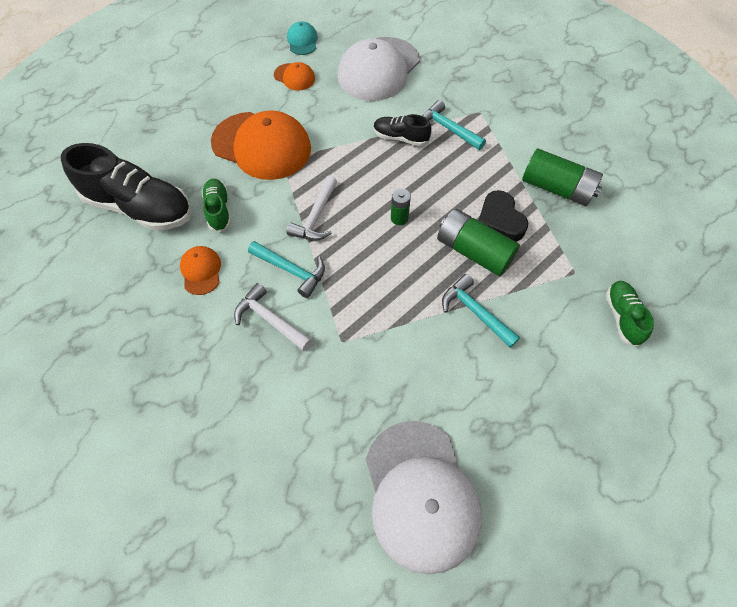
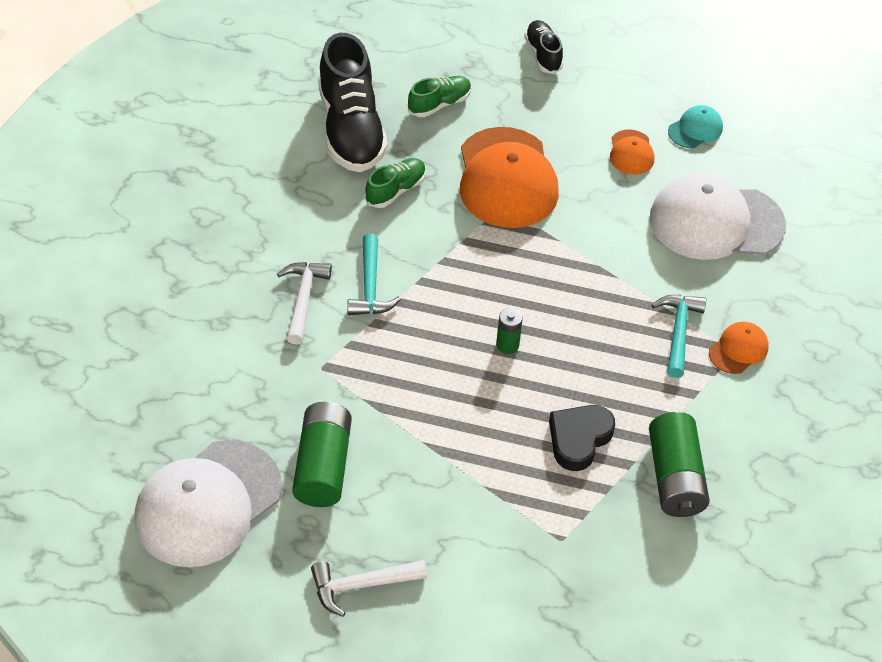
camera: 55 degrees right, 10 degrees down
orange cap [180,246,221,295] -> orange cap moved to [709,322,769,374]
white hammer [286,176,337,240] -> white hammer moved to [311,560,427,617]
black shoe [374,114,431,146] -> black shoe moved to [524,20,563,74]
green battery [437,209,520,276] -> green battery moved to [292,402,352,507]
turquoise hammer [442,274,520,348] -> none
green shoe [606,281,654,347] -> green shoe moved to [408,76,472,117]

